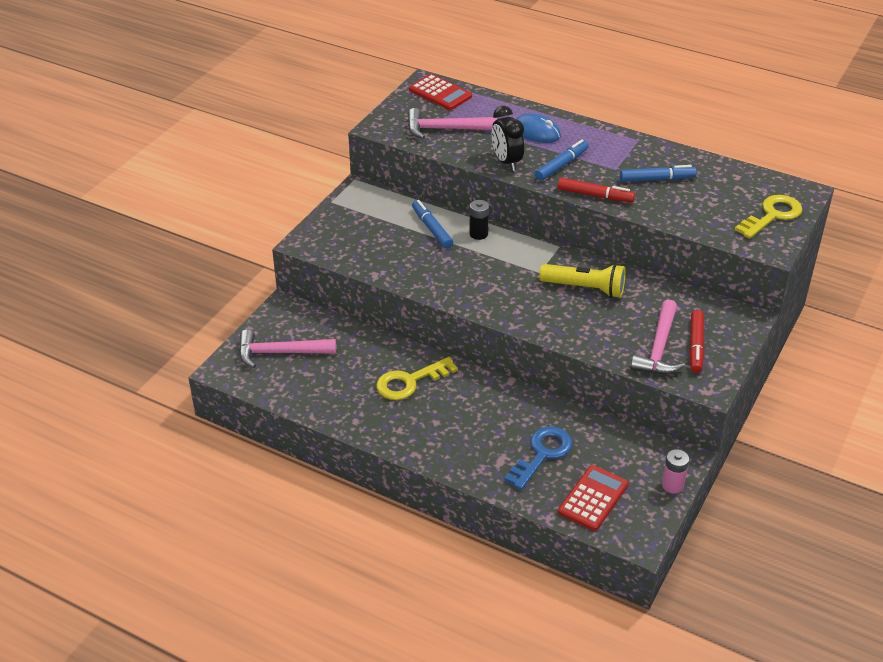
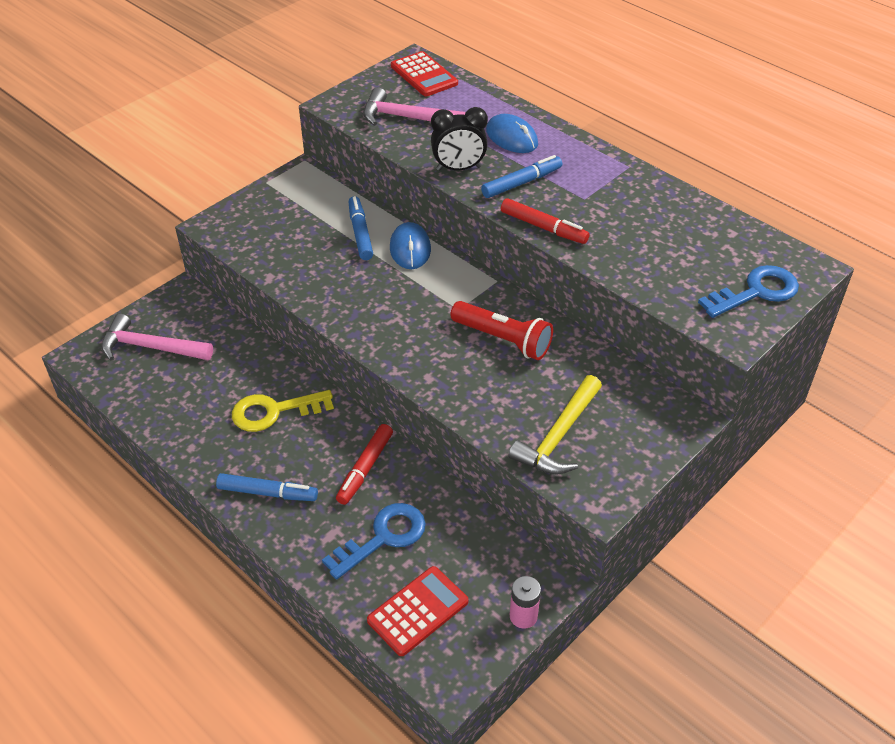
camera: 15 degrees right, 5 degrees up
black battery [469,200,489,240] -> blue mouse [390,222,431,269]
black clock [492,106,524,171] -> black clock turned 90 degrees counterclockwise [431,107,488,171]
yellow flashlight [539,264,626,298] -> red flashlight [450,301,553,360]
blue marker [620,165,697,182] -> blue marker moved to [216,473,318,501]
pink hammer [631,299,686,374] -> yellow hammer [509,375,602,474]
red marker [689,310,704,373] -> red marker moved to [336,424,393,505]
yellow key [735,195,802,239] -> blue key [698,265,799,318]

